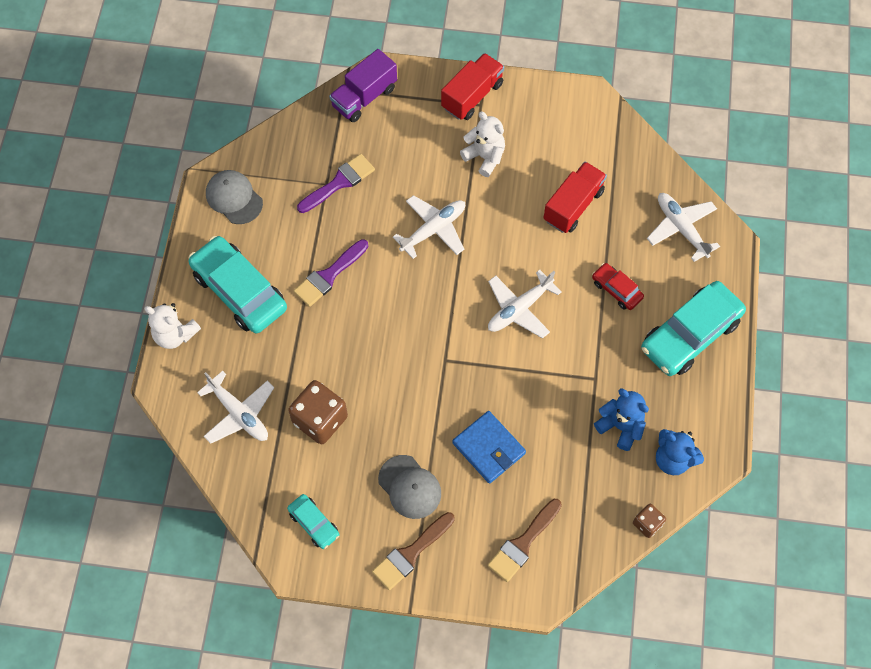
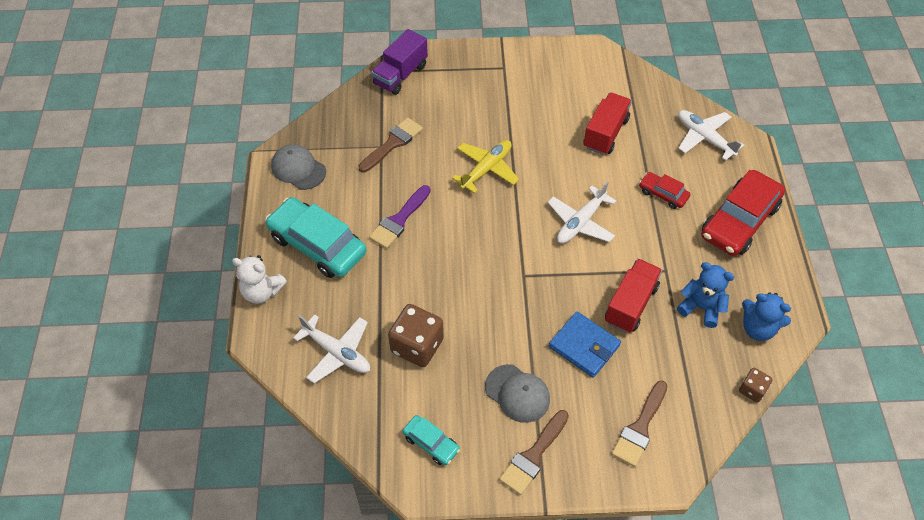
camera: 10 degrees left, 10 degrees down
purple brush [297,154,375,213] -> brown brush [358,118,423,172]
white plane [393,195,465,259] -> yellow plane [452,140,519,193]
red truck [441,53,504,120] -> red truck moved to [605,258,662,333]
white teddy bear [460,112,505,177] -> none
turquoise car [641,281,746,376] -> red car [701,170,785,256]

